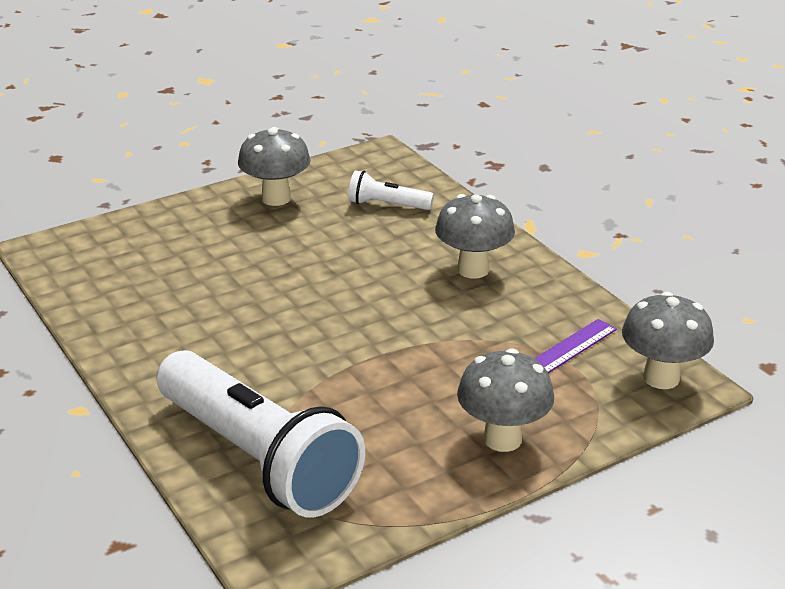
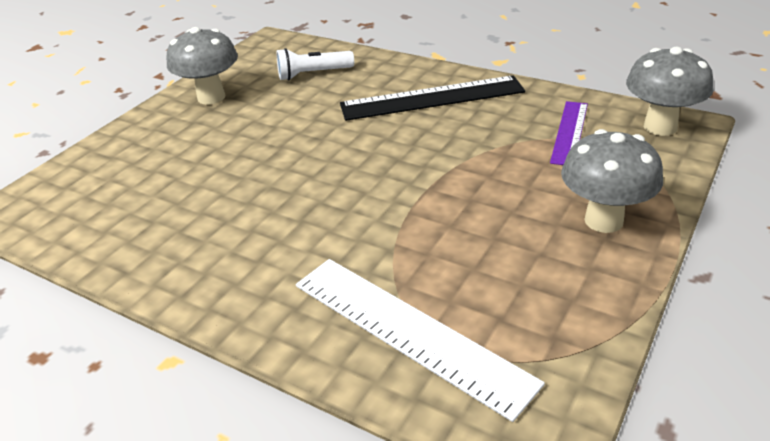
camera: 25 degrees left, 5 degrees up
white flashlight [156,350,365,518] -> white ruler [296,259,545,422]
grey mushroom [435,194,515,278] -> black ruler [340,75,525,121]

